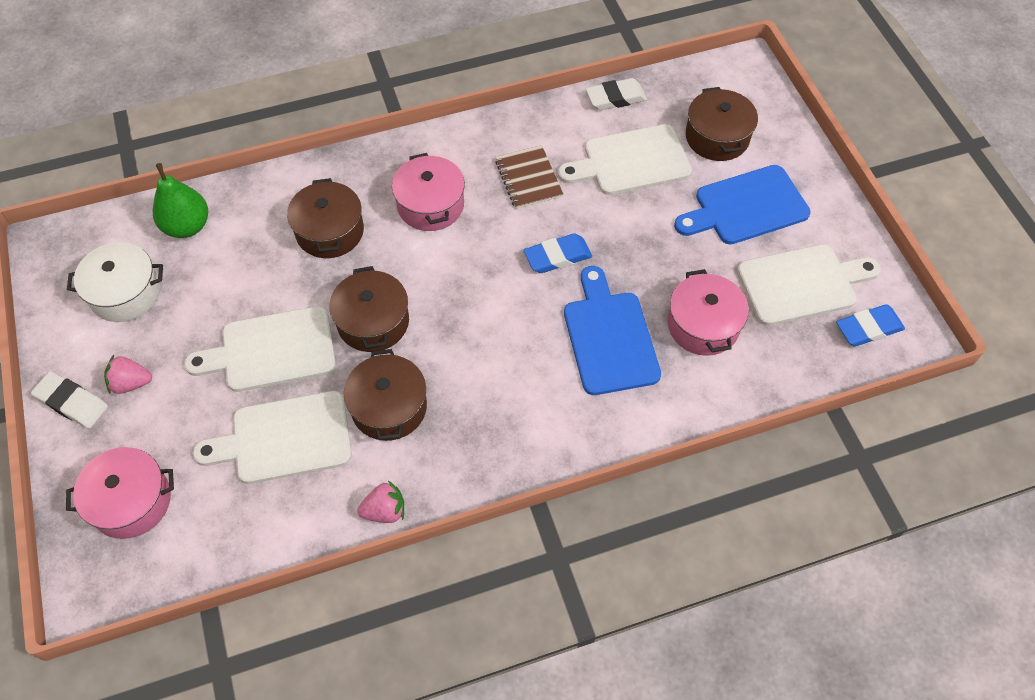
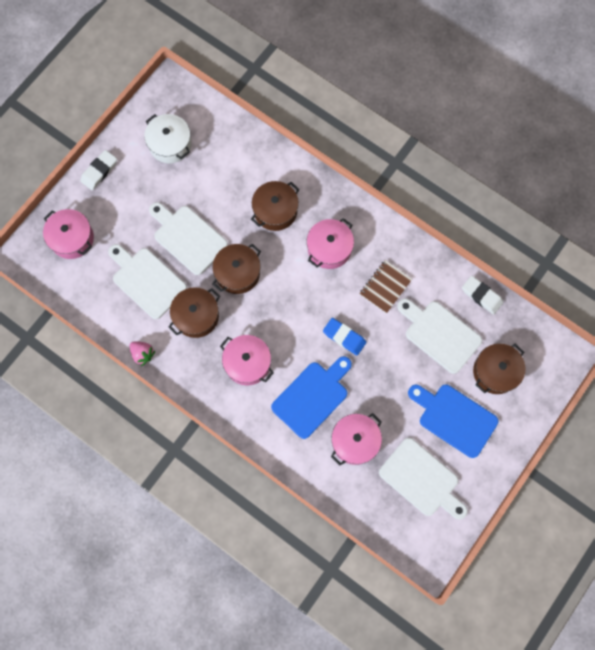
camera: 55 degrees right, 15 degrees up
white eraser [31,371,108,428] -> white eraser turned 45 degrees clockwise [80,150,117,190]
pink strawberry [104,355,152,394] -> none
green pear [153,163,208,238] -> none
blue eraser [836,304,905,347] -> none
none -> pink pot [220,335,274,385]

